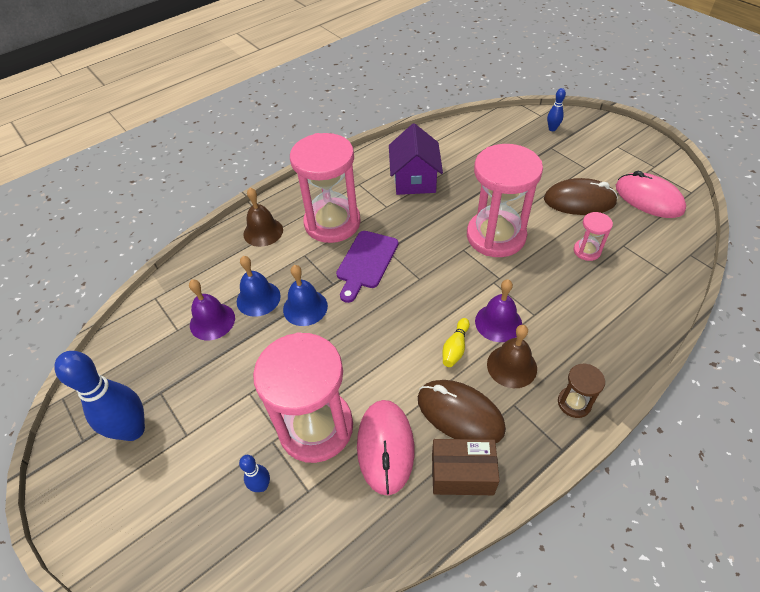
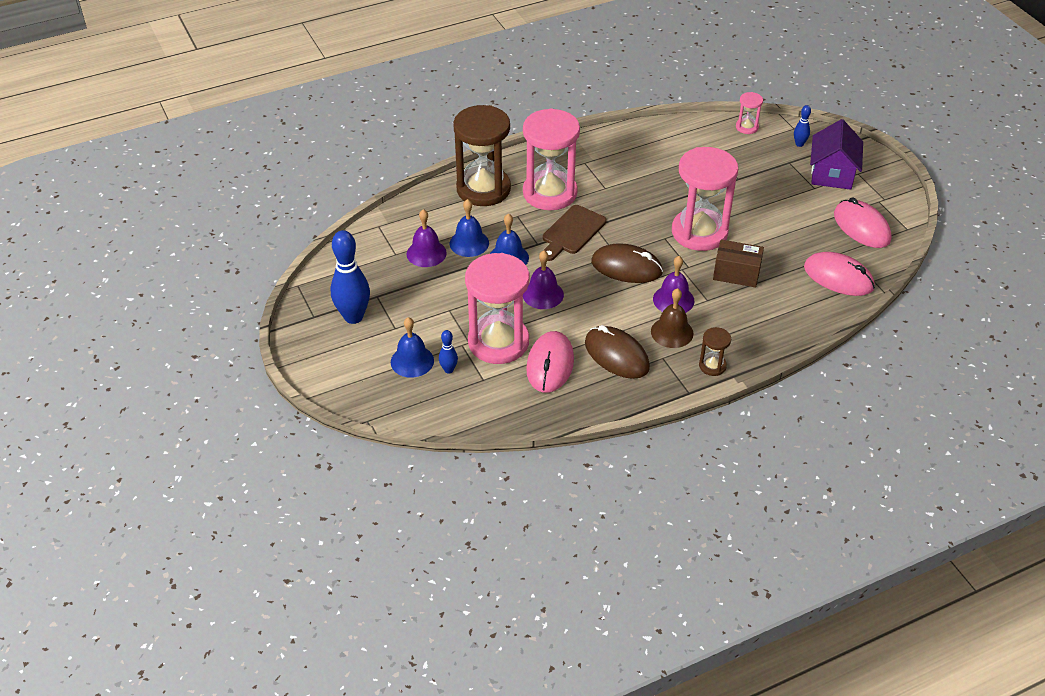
camera: 10 degrees right, 5 degrees down
brown bell [243,188,283,247] -> brown hourglass [453,105,511,206]
purple cutting board [336,231,398,303] -> brown cutting board [543,205,606,261]
purple house [389,123,443,195] -> purple house moved to [810,119,863,190]
brown box [432,439,499,495] -> brown box moved to [713,240,764,288]
yellow bowling pin [442,318,470,367] -> none
brown mouse [544,178,618,215] -> brown mouse moved to [591,243,663,283]
pink hourglass [573,212,613,261] -> pink hourglass moved to [736,92,763,134]
none -> blue bell [391,317,434,378]
none -> purple bell [523,250,564,309]
none -> pink mouse [804,252,875,296]

